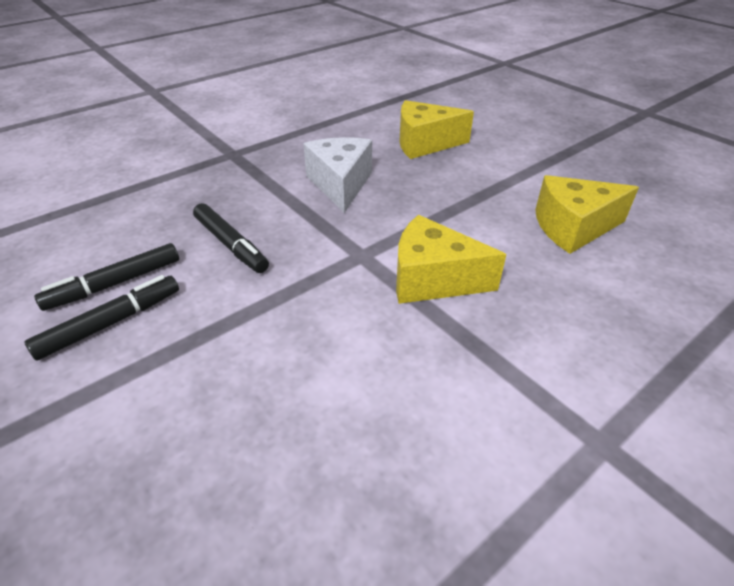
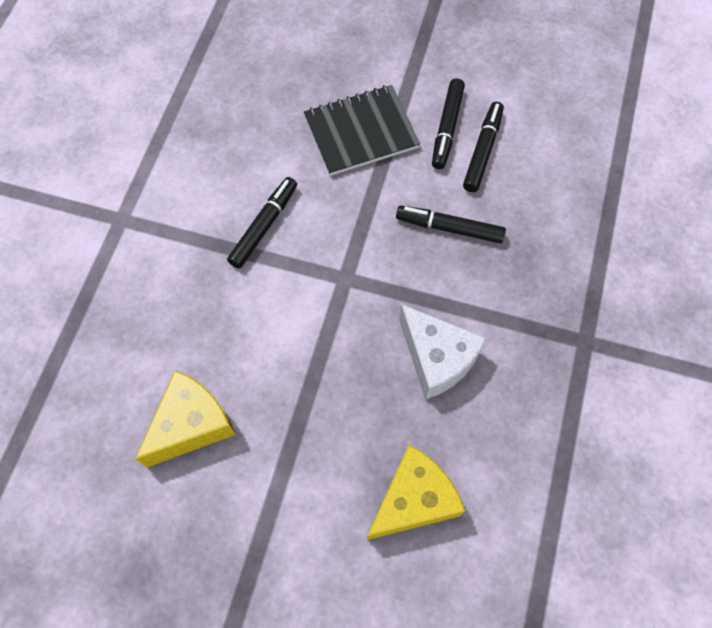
camera: 145 degrees right, 25 degrees up
yellow cheese [396,215,507,304] -> none
none -> black marker [227,177,297,269]
none -> black notebook [304,85,420,176]

